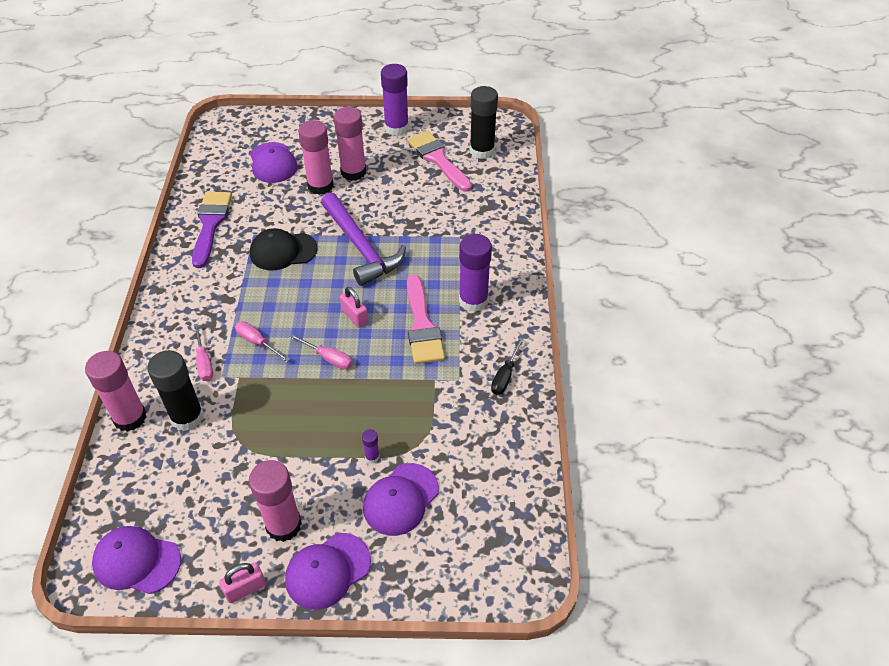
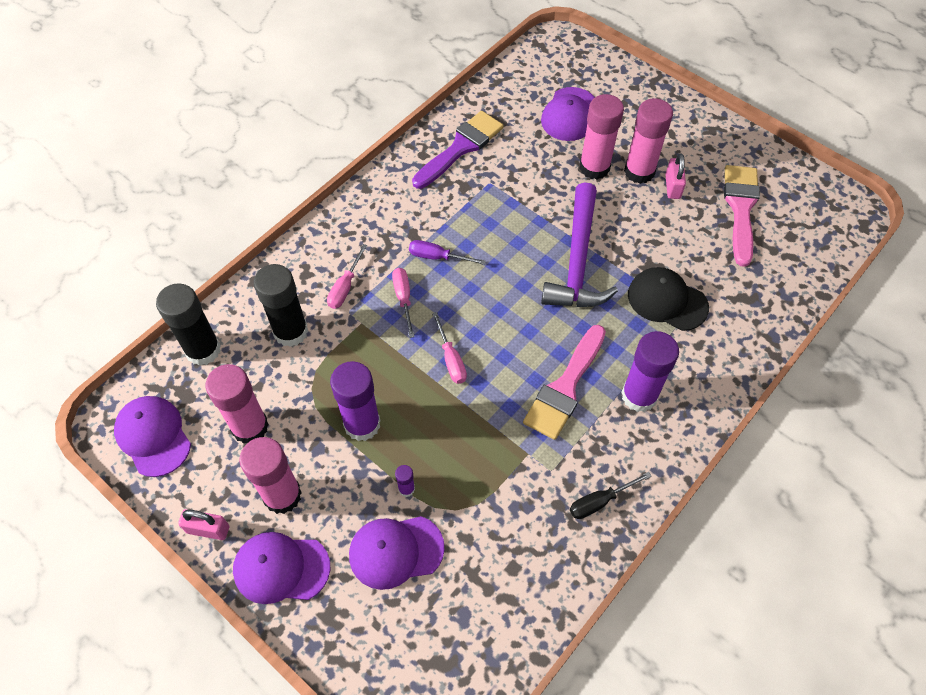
camera: 40 degrees right, 10 degrees up
pink glue stick [85,351,146,432] -> pink glue stick moved to [206,364,269,444]
black cap [250,228,318,270] -> black cap moved to [628,267,709,331]
pink padlock [340,287,368,328] -> pink padlock moved to [665,153,686,199]
purple glue stick [381,64,409,136] -> purple glue stick moved to [330,361,380,441]
black glue stick [470,86,498,159] -> black glue stick moved to [156,283,221,366]
none -> purple screwdriver [409,240,486,265]

